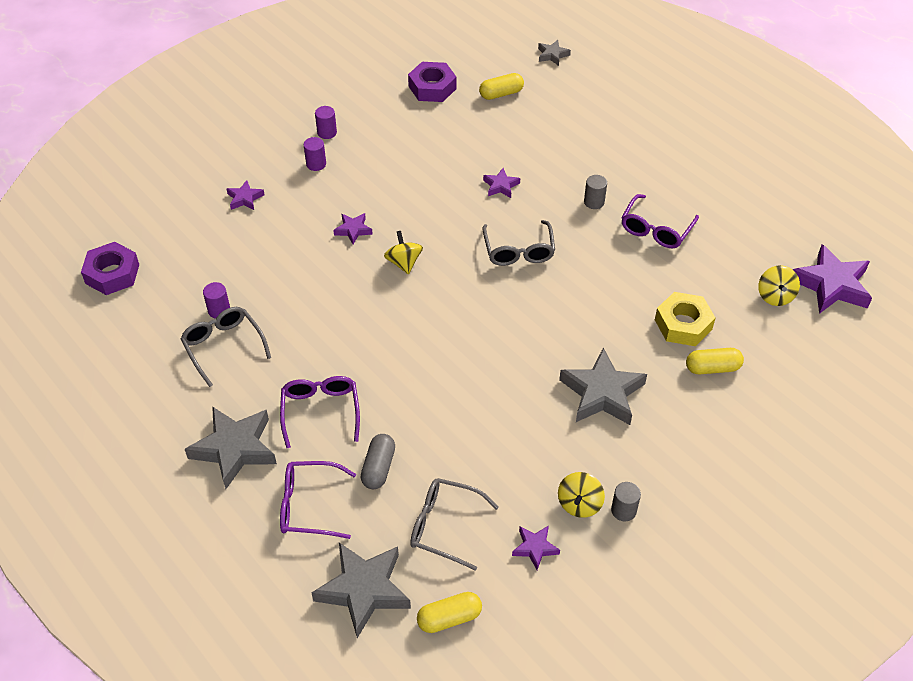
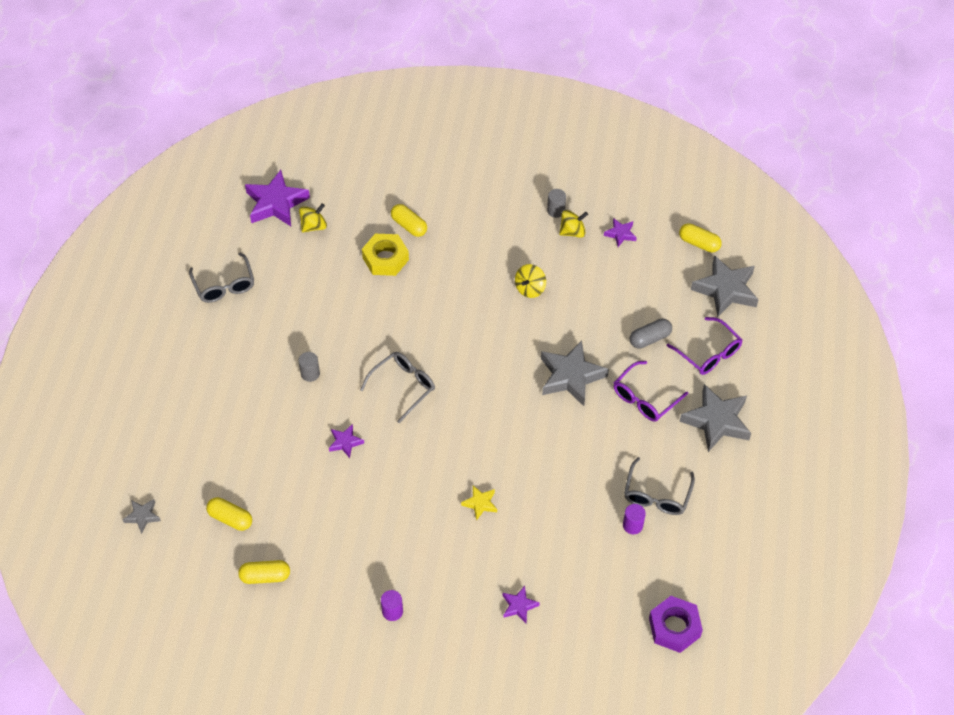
camera: 130 degrees left, 5 degrees up
purple cylinder [304,137,326,171] -> none
purple star [333,213,373,244] -> yellow star [461,485,497,521]
yellow spinning top [384,231,423,274] -> yellow spinning top moved to [515,264,546,298]
purple nut [408,62,457,102] -> yellow capsule [238,560,290,584]
grey glasses [410,478,499,571] -> grey glasses moved to [189,253,254,303]
grey star [559,348,647,425] -> grey star moved to [541,340,609,406]
purple glasses [621,194,699,248] -> none

